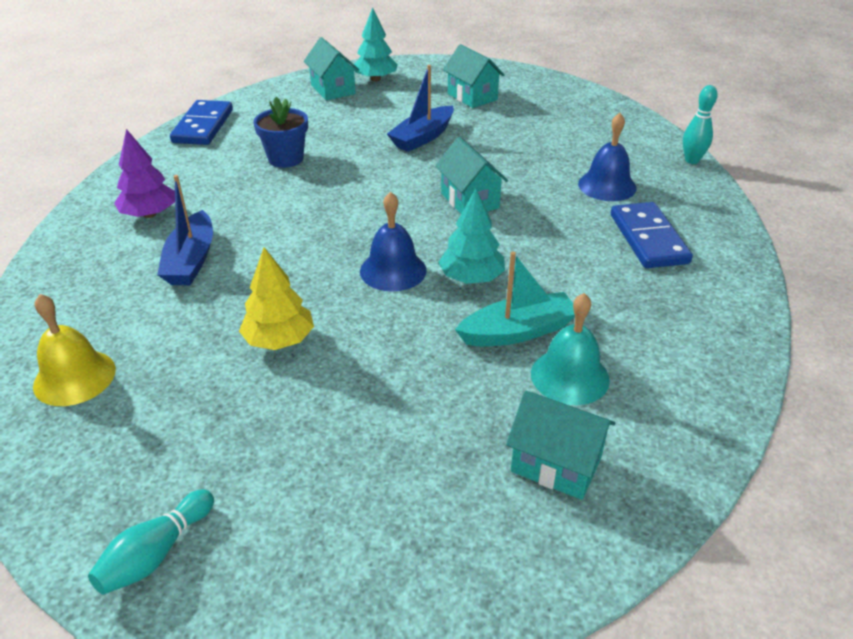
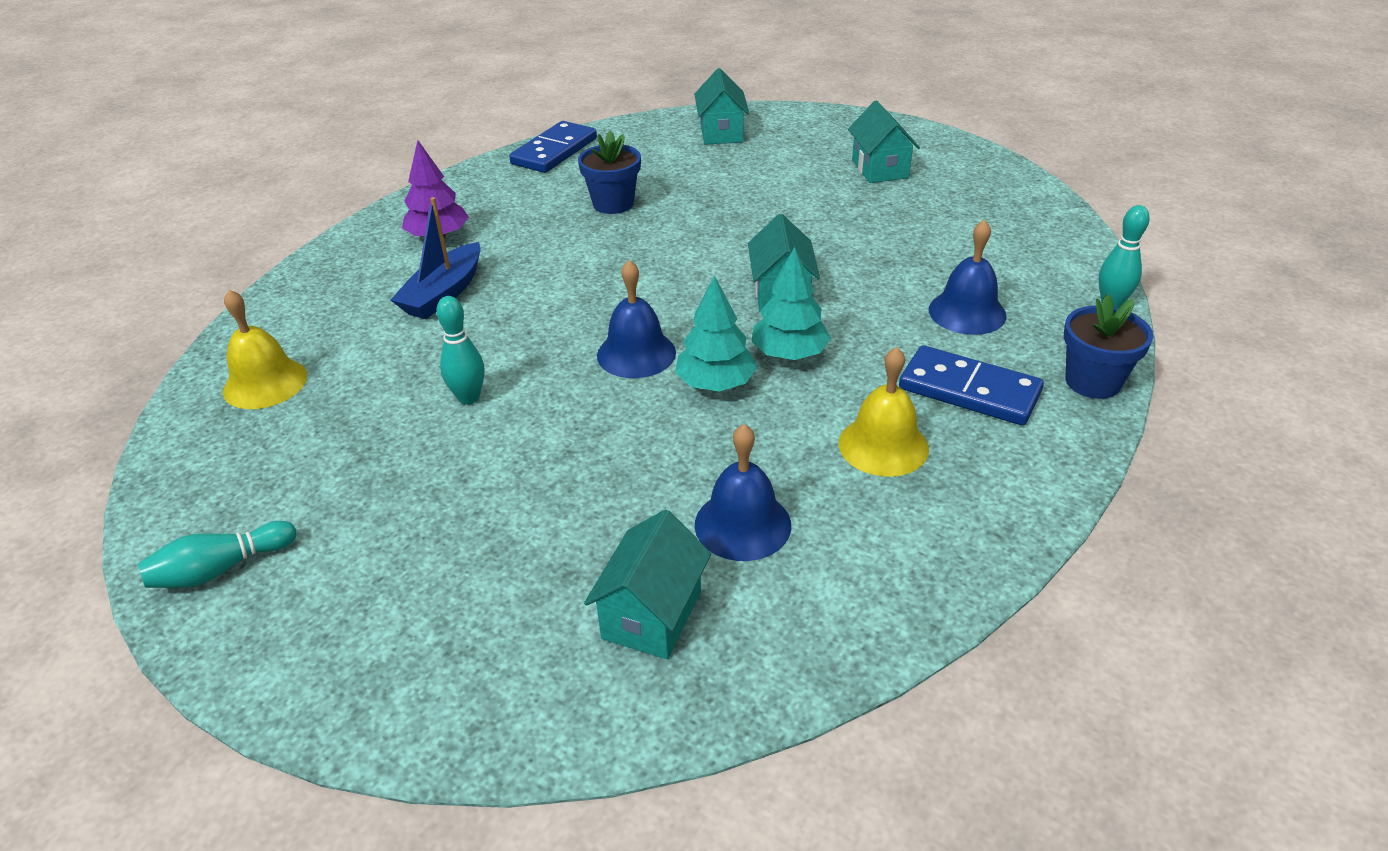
camera: 25 degrees right, 0 degrees up
yellow tree [239,247,314,350] -> turquoise bowling pin [436,296,484,405]
turquoise tree [352,8,398,82] -> turquoise tree moved to [751,247,831,360]
blue boat [387,65,454,152] -> none
turquoise boat [455,252,575,346] -> none
turquoise house [506,391,615,500] -> turquoise house turned 60 degrees clockwise [584,510,711,659]
turquoise bell [531,293,610,405] -> blue bell [695,424,791,561]
blue domino [611,202,693,268] -> blue domino turned 75 degrees counterclockwise [899,345,1044,425]
none -> yellow bell [839,347,929,477]
none -> blue flower pot [1064,294,1153,399]

